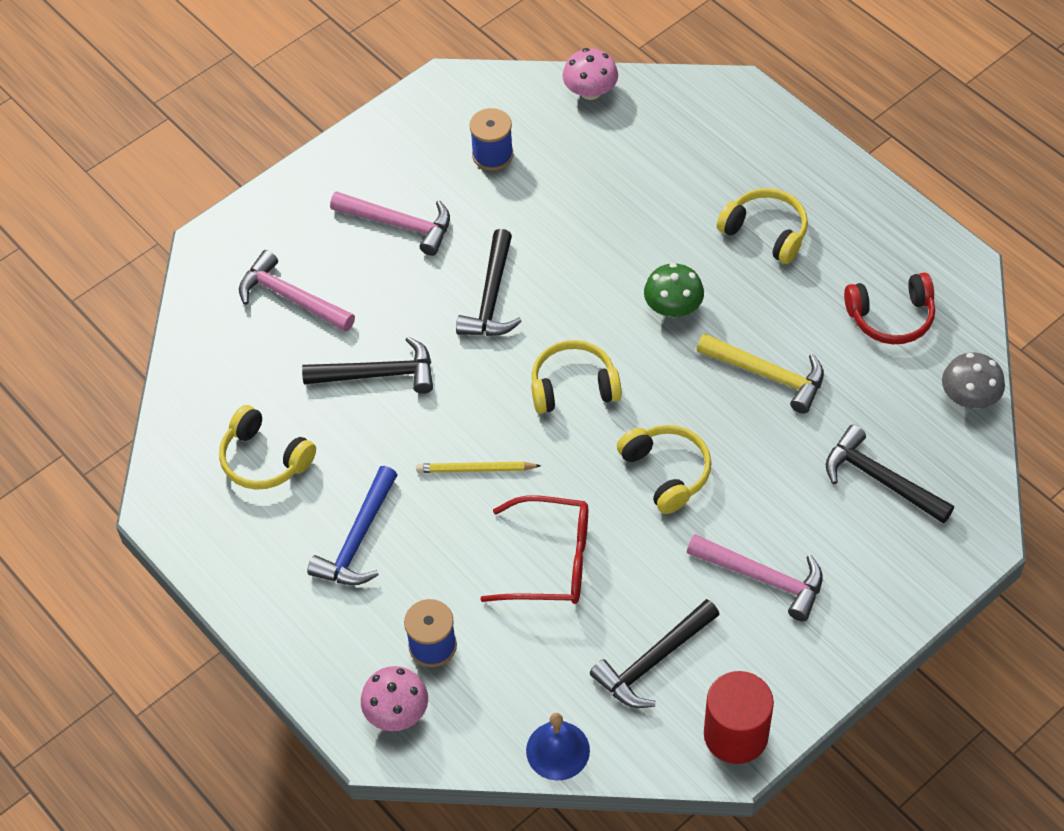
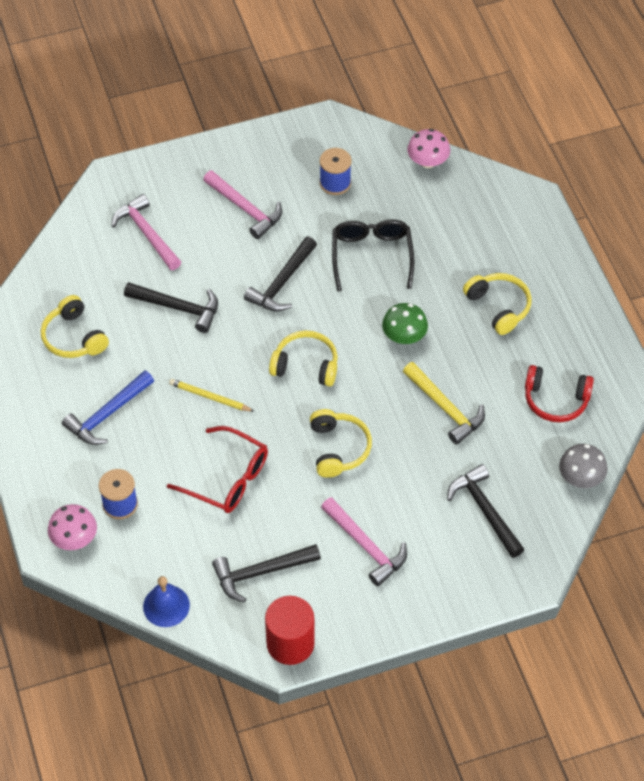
camera: 20 degrees right, 0 degrees up
none -> black glasses [332,219,414,291]

